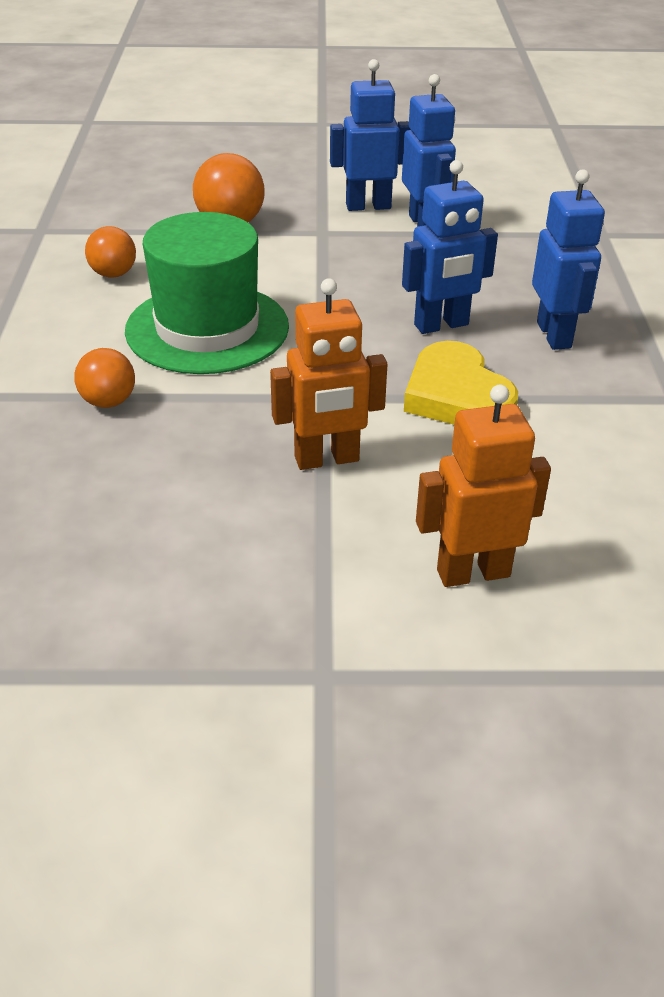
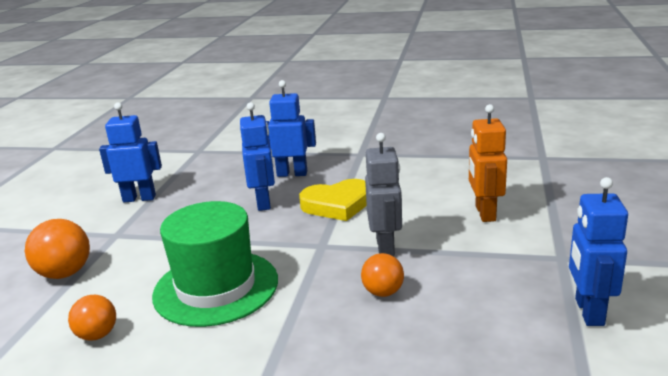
camera: 75 degrees left, 15 degrees down
orange ball [74,348,135,408] -> orange ball moved to [361,253,404,297]
orange robot [270,278,387,470] -> grey robot [365,133,402,256]
blue robot [330,59,410,211] -> blue robot moved to [569,177,628,326]

